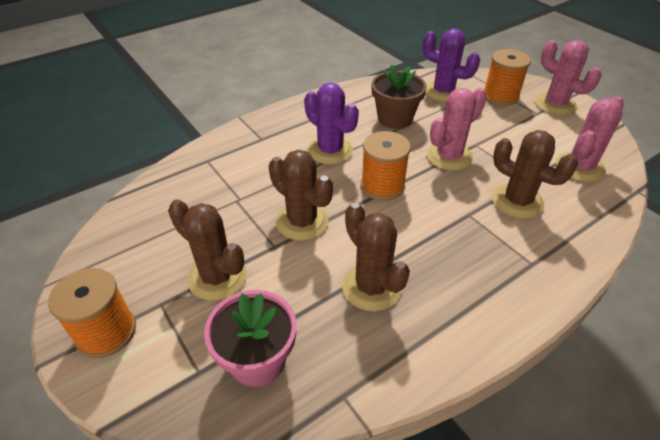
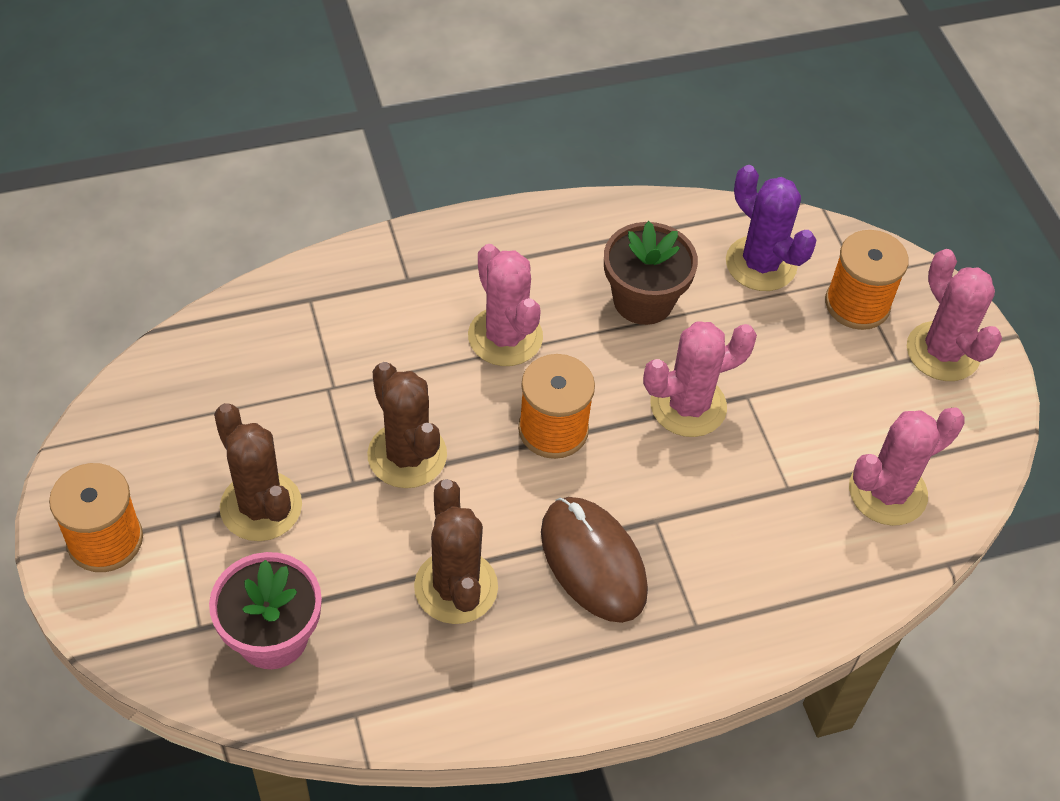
camera: 15 degrees right, 10 degrees up
purple cactus [304,83,359,165] -> pink cactus [468,244,543,366]
brown cactus [492,130,578,219] -> none
none -> brown mouse [541,497,648,623]

